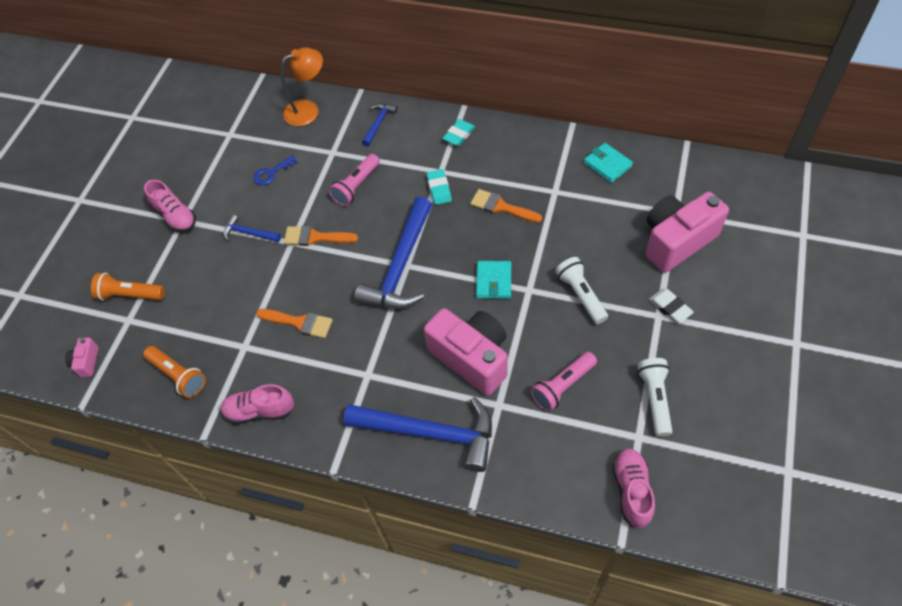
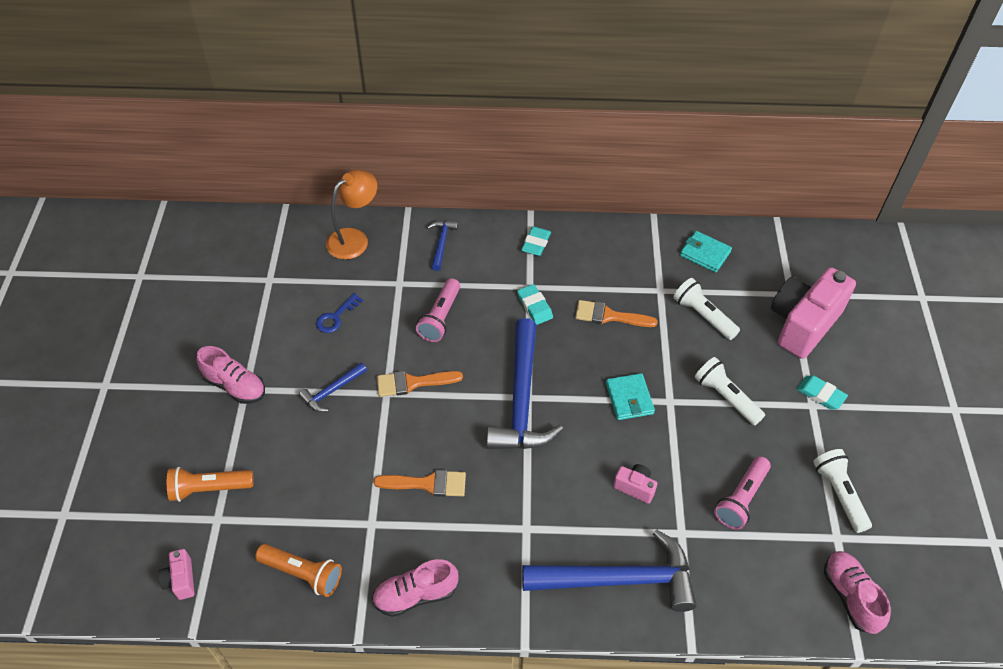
camera: 20 degrees left, 5 degrees down
blue hammer [223,214,281,242] -> blue hammer turned 45 degrees counterclockwise [299,362,367,412]
pink camera [424,308,508,396] -> pink camera [613,464,658,504], size x0.43
white eraser [649,289,694,323] -> turquoise eraser [797,375,848,410]
none -> white flashlight [673,278,740,340]

